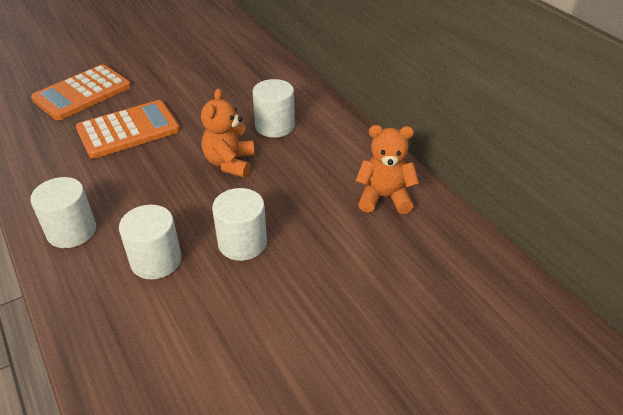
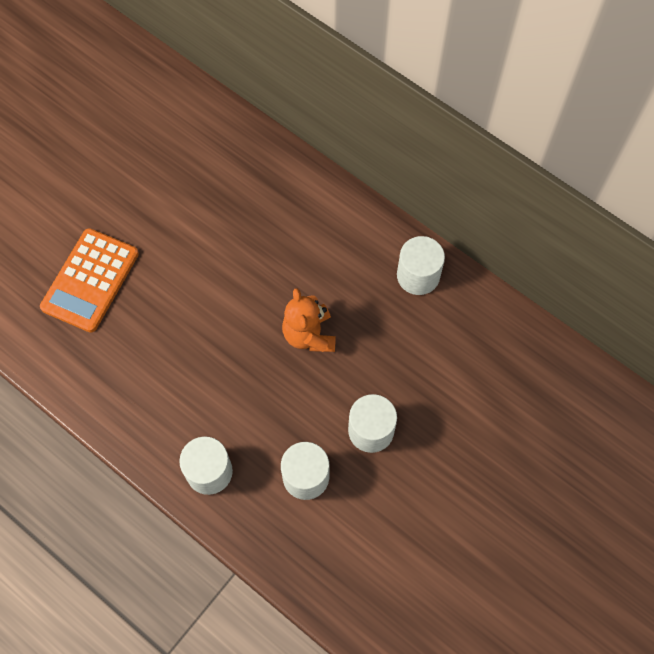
camera: 20 degrees left, 25 degrees up
orange calculator [76,100,180,159] -> none
white cylinder [252,79,295,138] -> white cylinder moved to [397,236,445,295]
orange teddy bear [356,125,419,214] -> none

